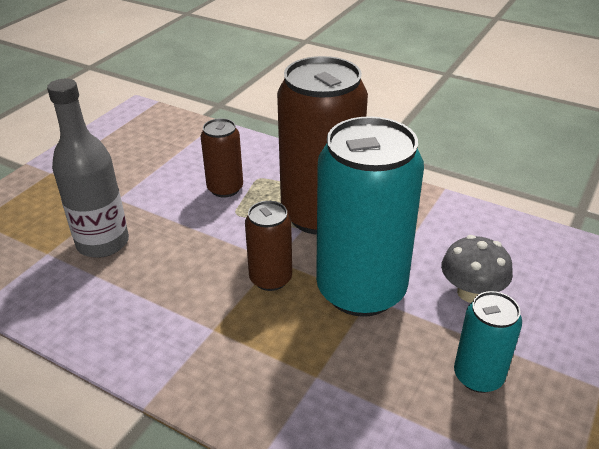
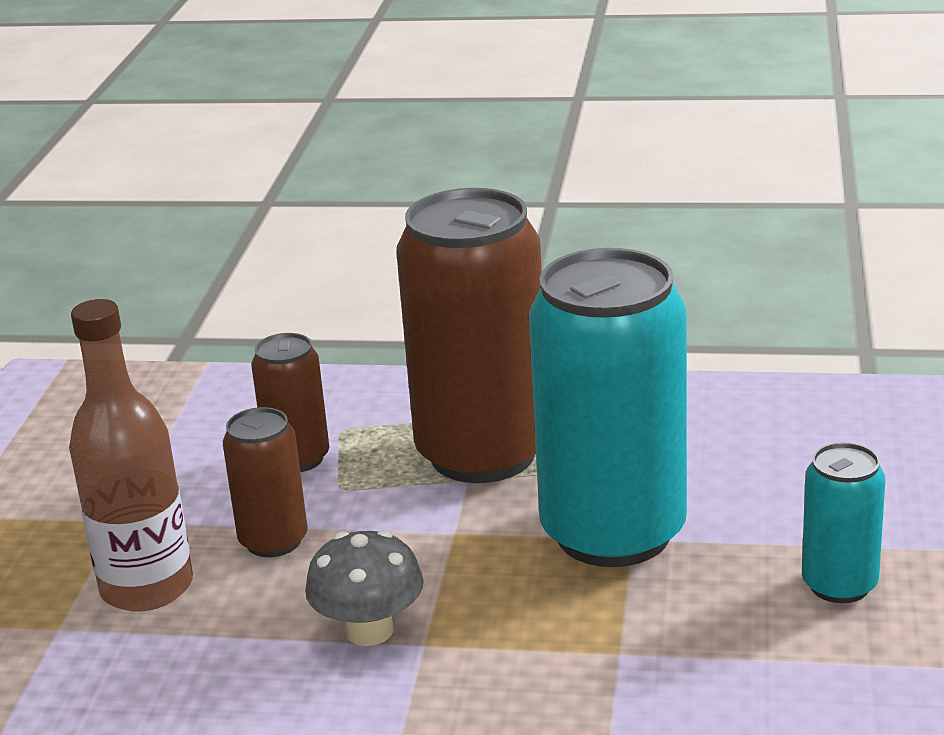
camera: 20 degrees left, 10 degrees down
grey bottle [47,79,129,258] -> brown bottle [69,299,193,612]
brown can [245,201,292,291] -> brown can moved to [223,407,308,557]
grey mushroom [441,235,513,303] -> grey mushroom moved to [305,530,424,646]

